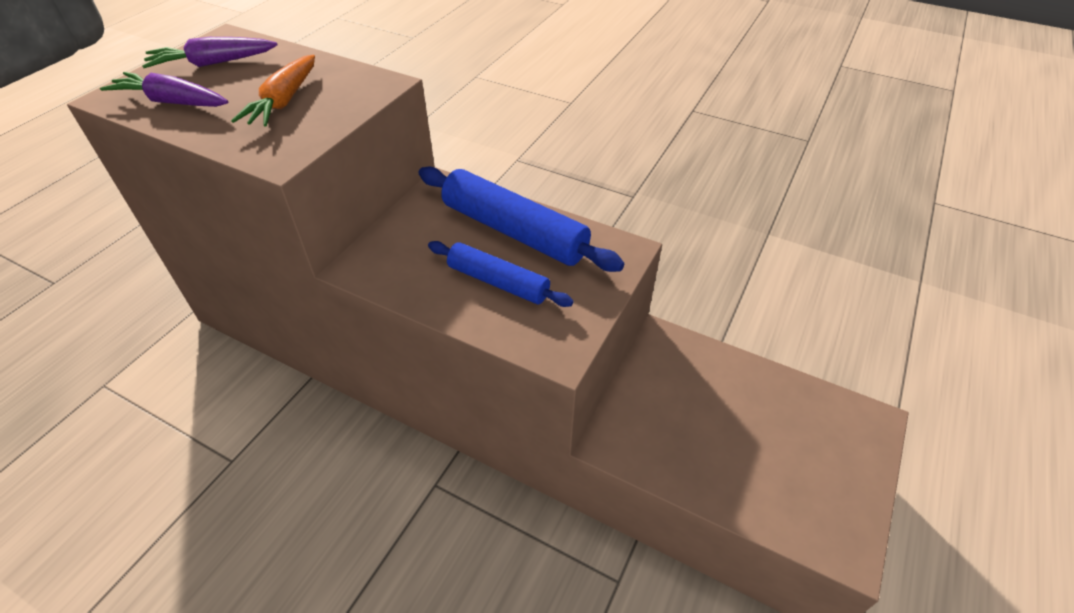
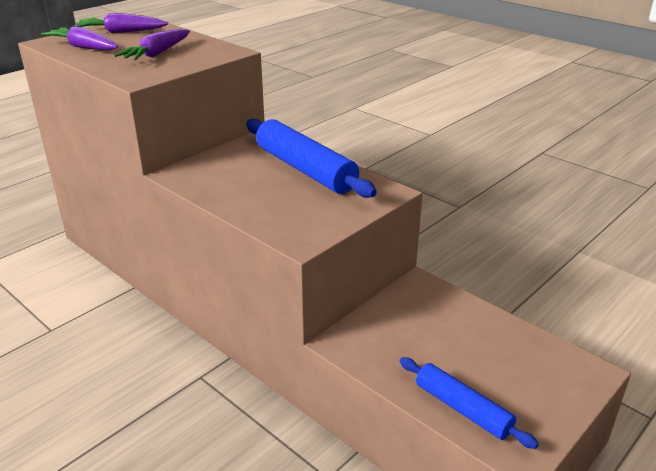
camera: 15 degrees right, 15 degrees down
orange carrot [231,55,315,127] -> purple carrot [114,29,190,61]
blue rolling pin [428,241,574,307] -> blue rolling pin moved to [400,357,539,449]

